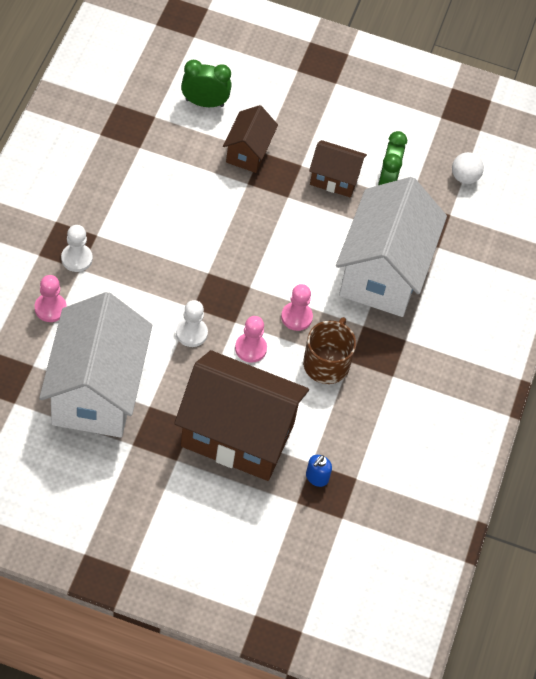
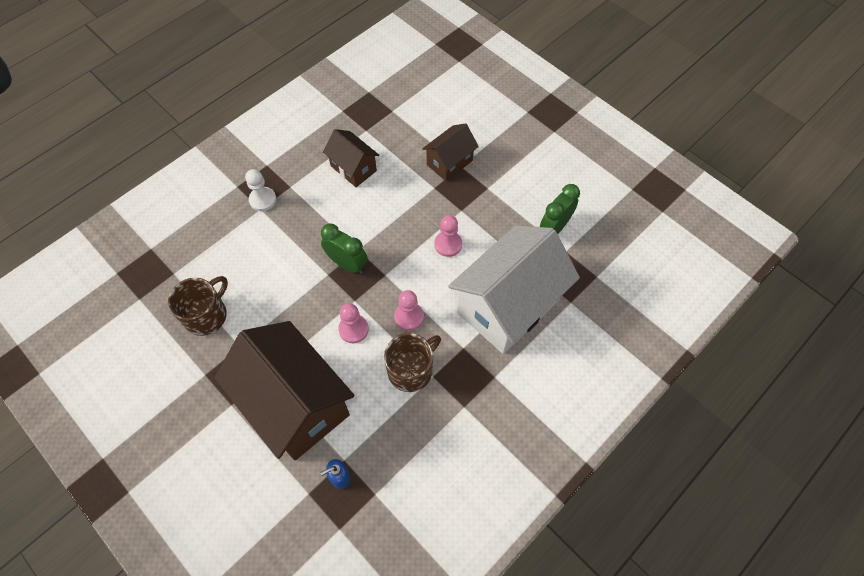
camera: 35 degrees right, 5 degrees up
pink pawn [35,275,67,322] -> pink pawn moved to [434,215,462,257]
white house [39,292,152,438] -> brown mug [168,276,228,336]
white pawn [176,300,208,347] -> none
green clock [181,60,231,107] -> green clock moved to [321,223,368,274]
brown house [309,140,367,198] -> brown house moved to [323,129,379,187]
white ball [452,152,484,184] -> none

